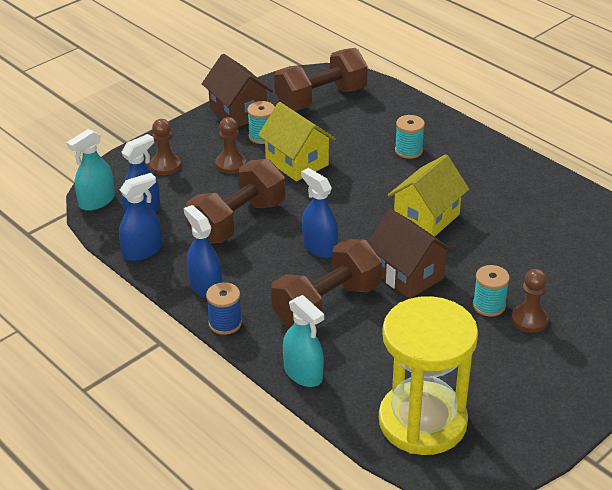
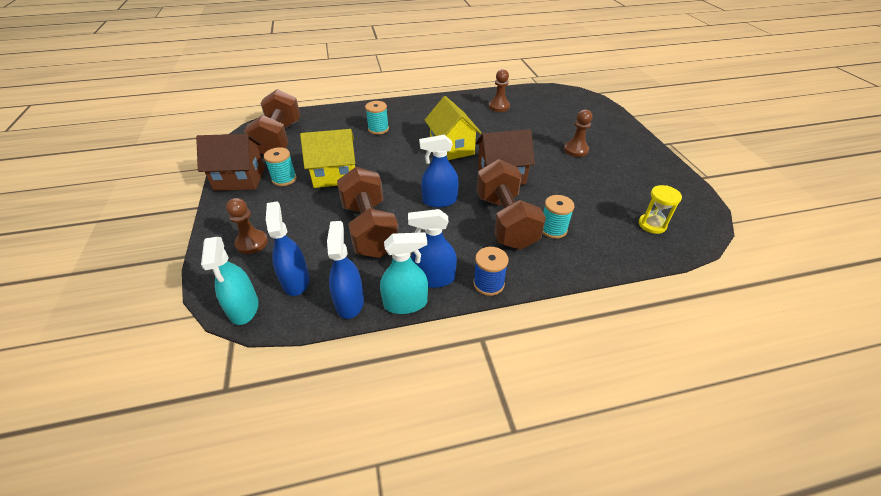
camera: 60 degrees left, 5 degrees up
brown pawn [215,117,246,174] -> brown pawn moved to [489,69,510,112]
turquoise spray bottle [283,295,324,387] -> turquoise spray bottle moved to [380,232,428,314]
yellow hourglass [379,296,478,455] -> yellow hourglass [639,185,682,234], size x0.41
turquoise spool [473,265,510,317] -> turquoise spool moved to [542,195,575,239]

